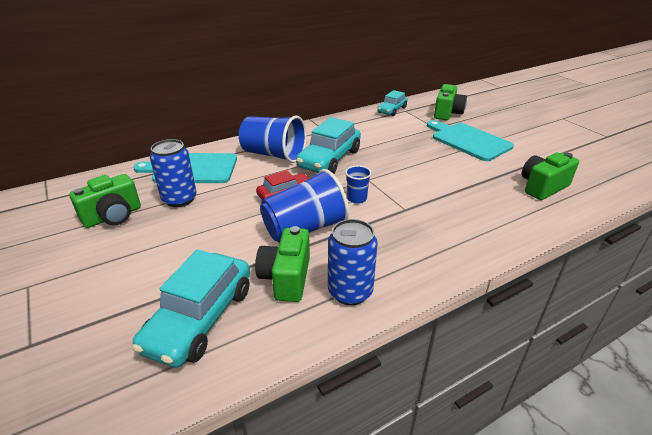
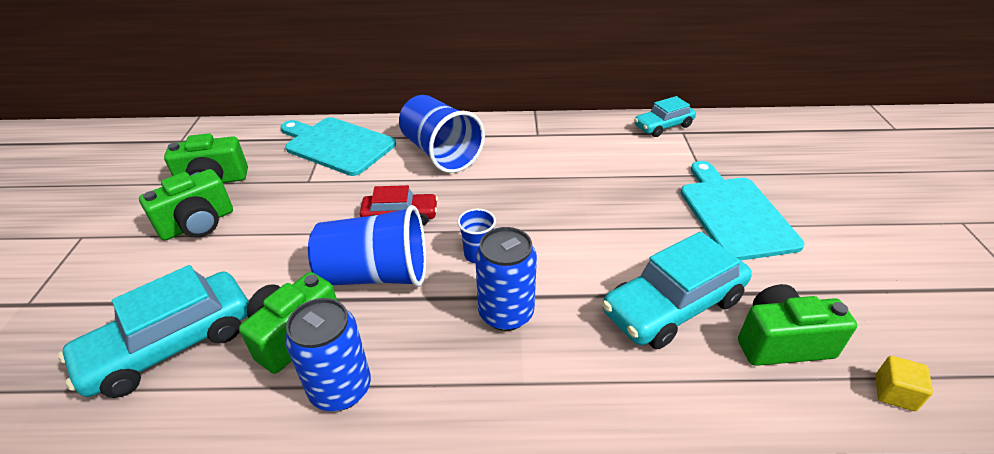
camera: 30 degrees right, 5 degrees up
blue can [150,139,197,207] -> blue can moved to [475,227,537,331]
turquoise car [296,117,361,174] -> turquoise car moved to [602,232,752,349]
green camera [434,84,467,120] -> green camera moved to [139,169,233,241]
none -> yellow cube [875,356,933,411]

